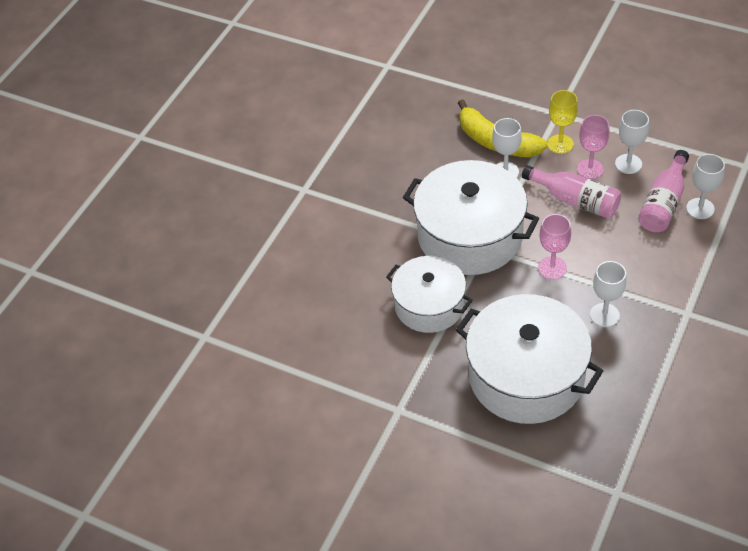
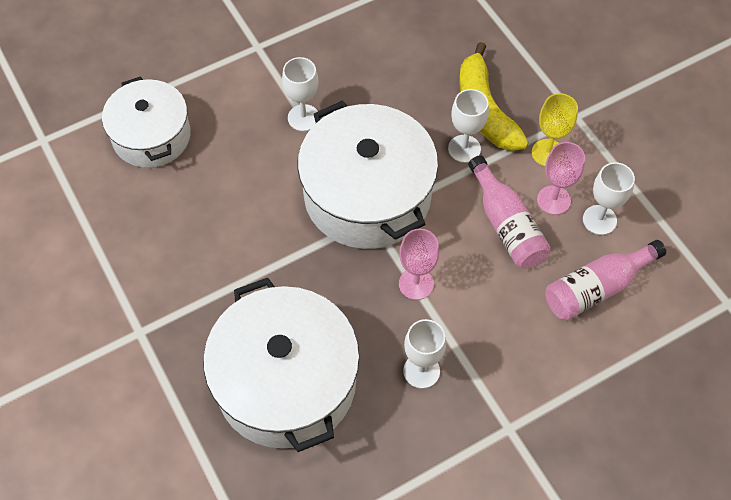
camera: 30 degrees right, 10 degrees up
white pot [386,256,473,333] -> white pot moved to [102,76,191,168]
white goblet [686,154,725,219] -> white goblet moved to [282,57,319,131]

